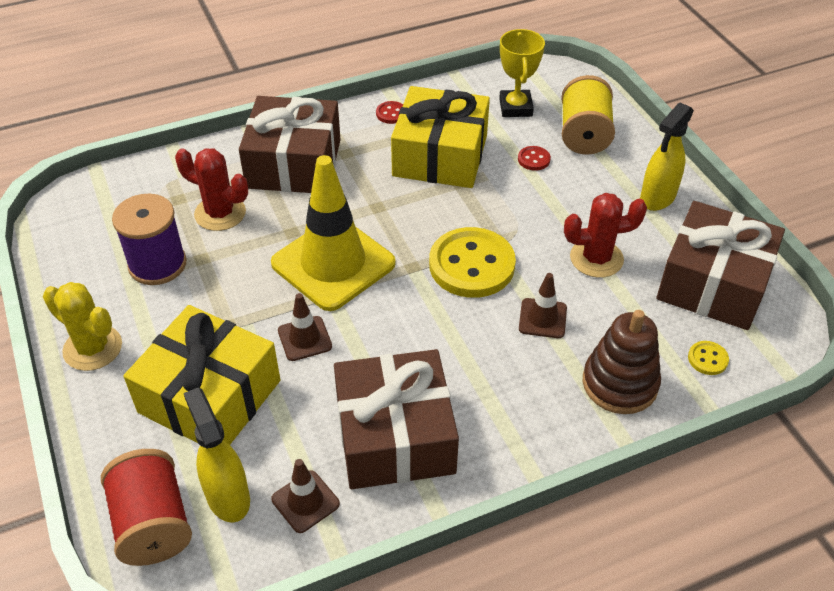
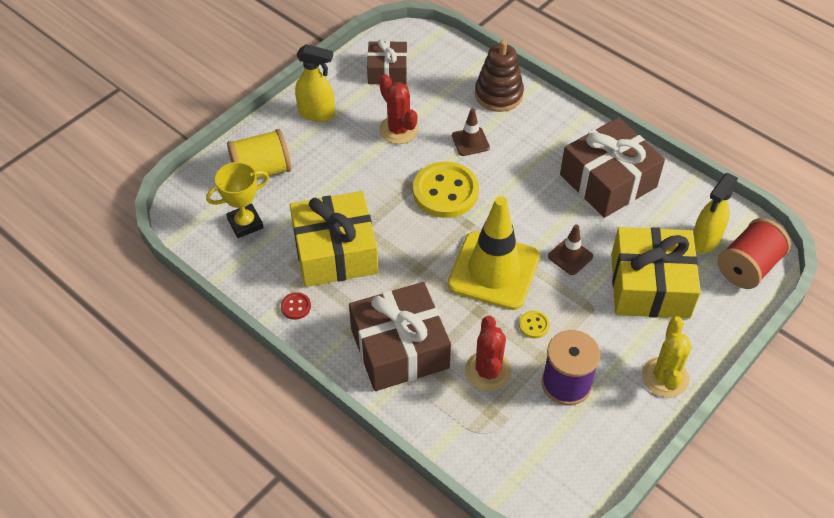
camera: 115 degrees left, 5 degrees up
brown traffic cone [271,459,340,533] -> none
red button [518,146,551,171] -> none
brown gift [656,201,785,330] -> brown gift [367,39,407,84], size x0.59
yellow button [688,341,729,375] -> yellow button moved to [519,311,550,338]

